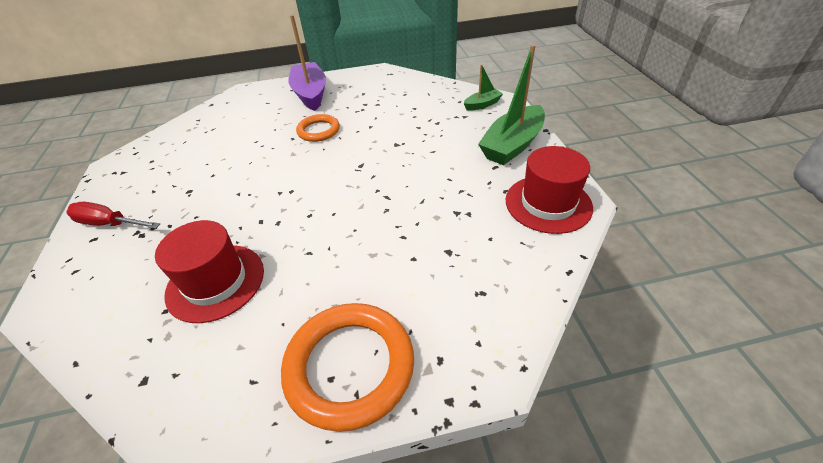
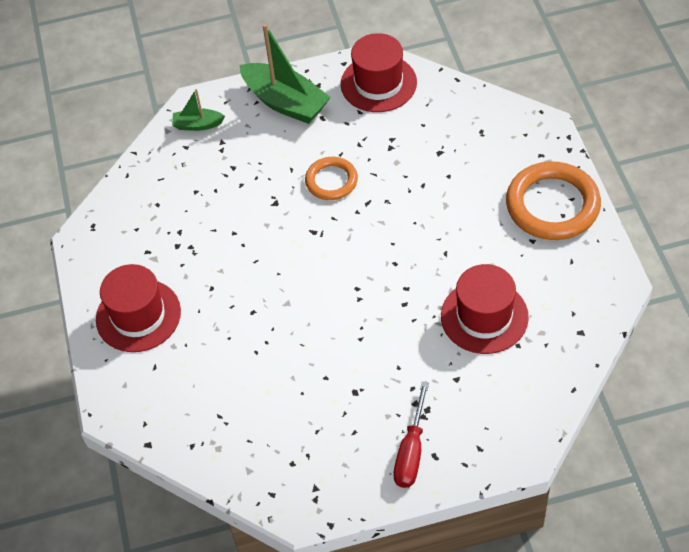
camera: 90 degrees left, 10 degrees up
purple boat [288,15,326,111] -> red hat [96,264,181,352]
orange ring [296,114,340,142] -> orange ring moved to [305,157,358,200]
green boat [464,64,503,111] -> green boat turned 60 degrees counterclockwise [172,89,225,131]

